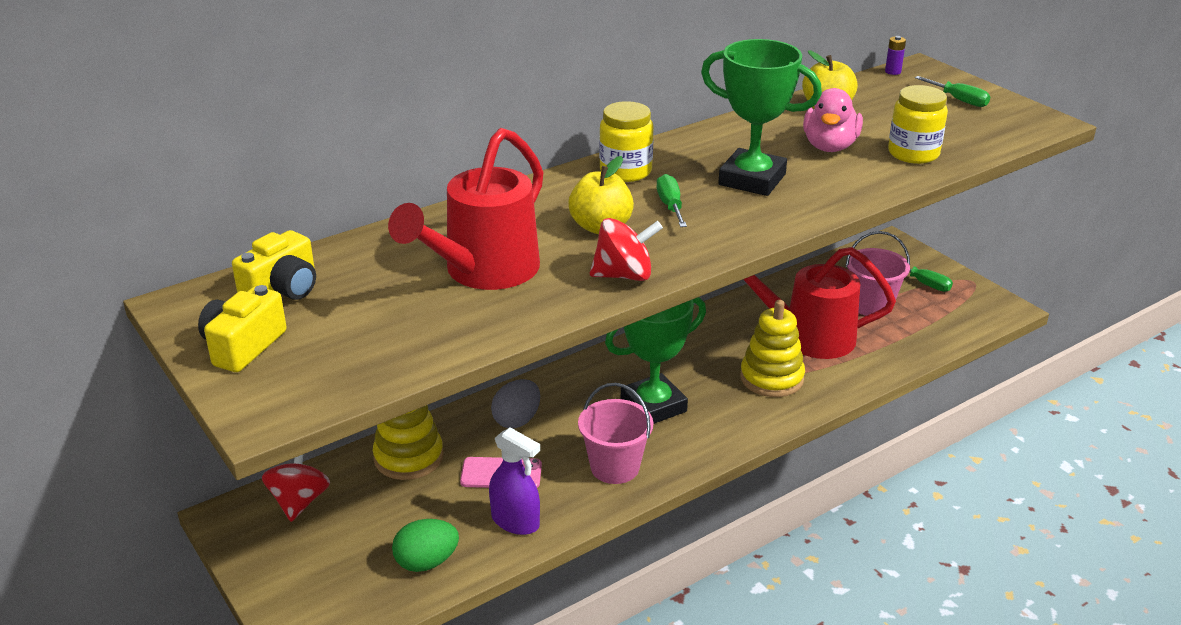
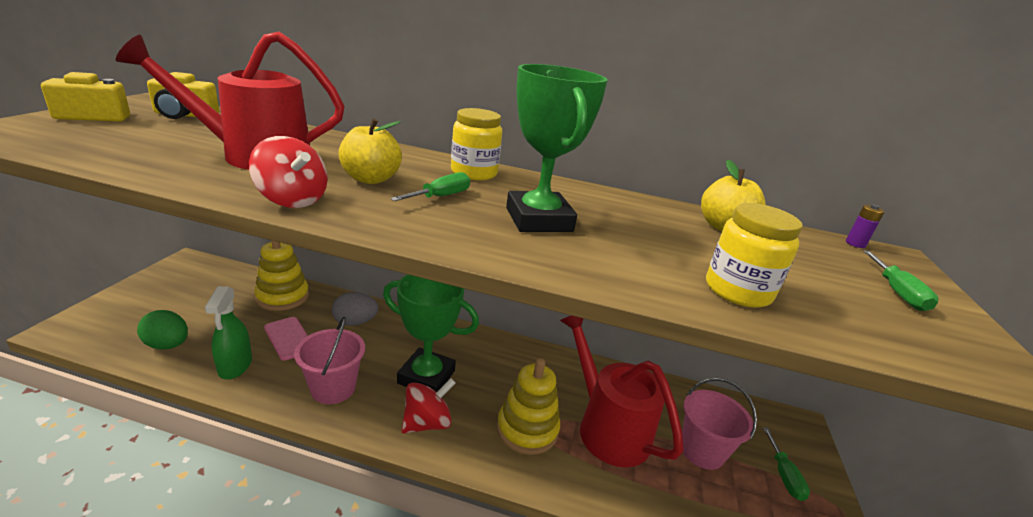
camera: 45 degrees right, 5 degrees down
red spinning top [262,455,330,522] -> red spinning top moved to [402,378,456,434]
purple spray bottle [489,427,540,535] -> green spray bottle [205,286,252,379]
pink duck [803,88,863,152] -> none

